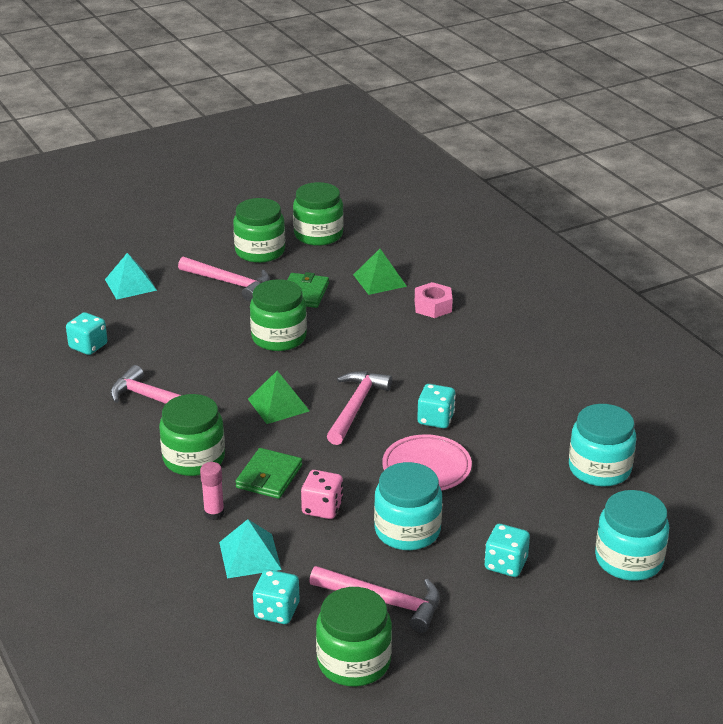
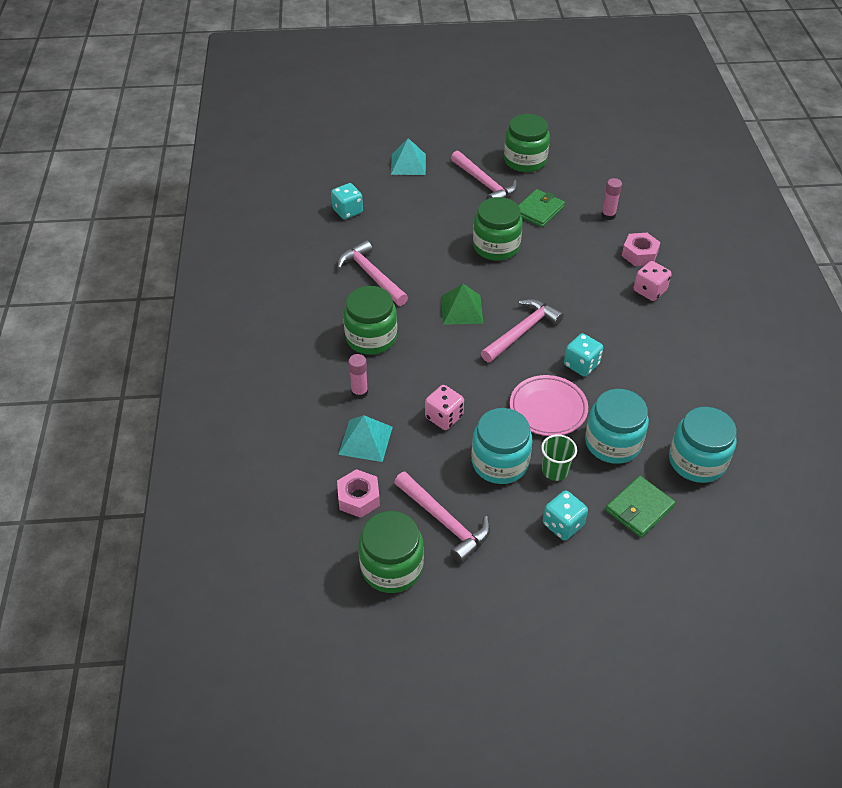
camera: 25 degrees right, 15 degrees up
green wallet [235,448,302,499] -> green wallet moved to [606,476,676,538]
turquoise dice [253,569,300,624] -> pink nut [337,469,380,518]
green jar [293,182,344,246] -> none
green pyramid [353,249,407,295] -> pink glue stick [601,178,622,220]
turquoise jar [595,490,669,581] -> turquoise jar moved to [585,389,649,464]
none -> green cup [541,434,577,481]
none -> pink dice [634,261,672,301]

